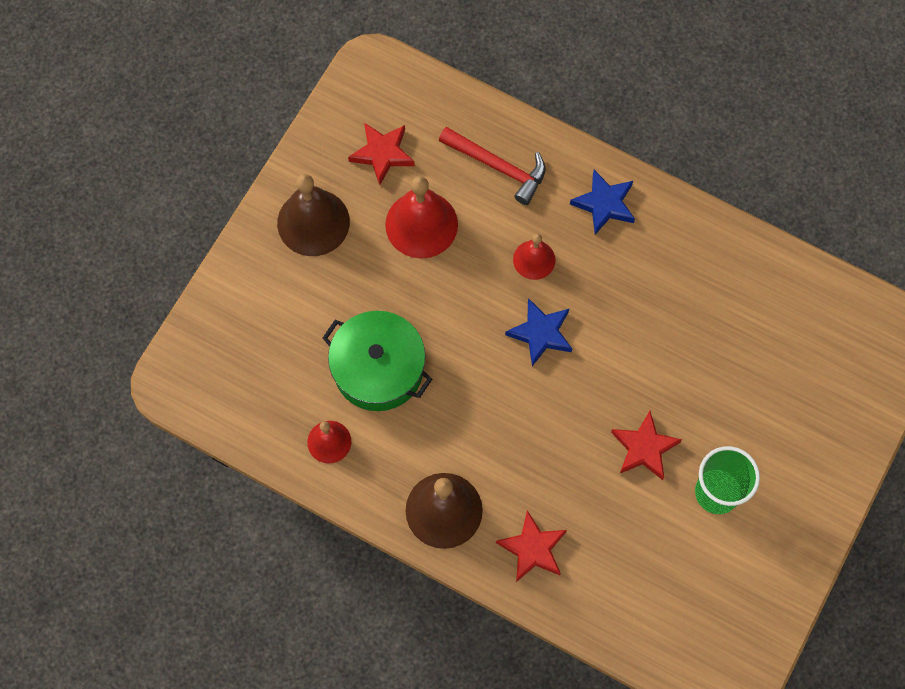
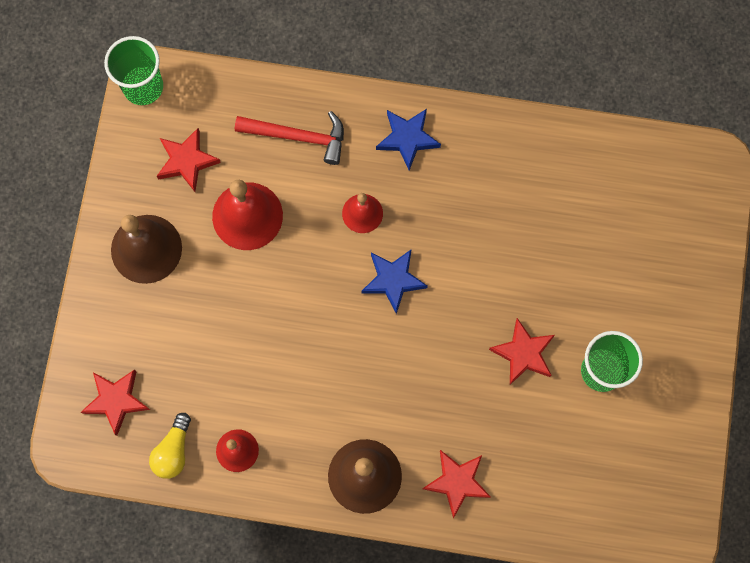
camera: 20 degrees left, 5 degrees up
green pot [323,311,432,411] -> none
none -> red star [81,370,150,436]
none -> green cup [104,36,163,105]
none -> yellow light bulb [149,413,191,479]

